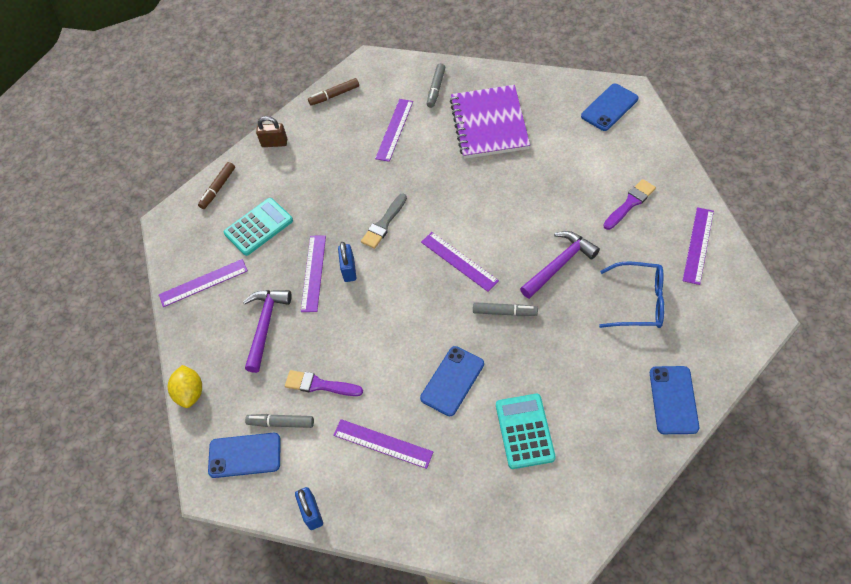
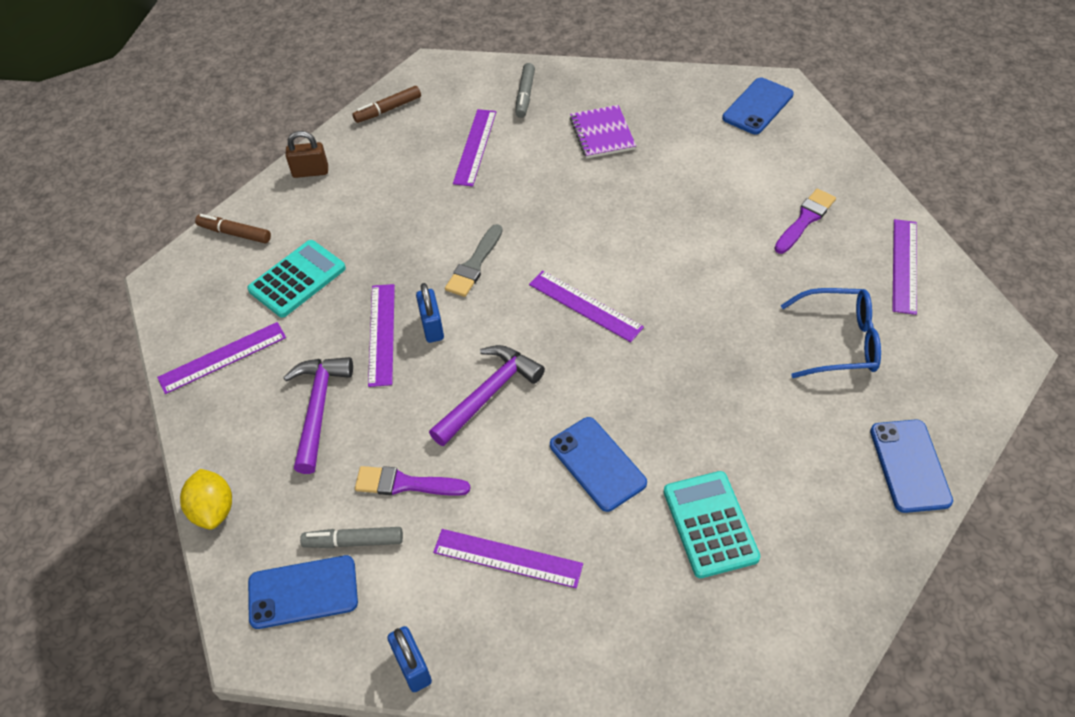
camera: 10 degrees left, 5 degrees down
brown marker [198,162,235,209] -> brown marker turned 90 degrees clockwise [195,214,271,244]
blue phone [420,346,484,416] -> blue phone turned 60 degrees counterclockwise [550,417,647,512]
purple notebook [450,85,530,159] -> purple notebook [570,105,636,159], size x0.58
grey marker [473,302,538,316] -> none
purple hammer [520,231,600,299] -> purple hammer moved to [429,345,545,446]

